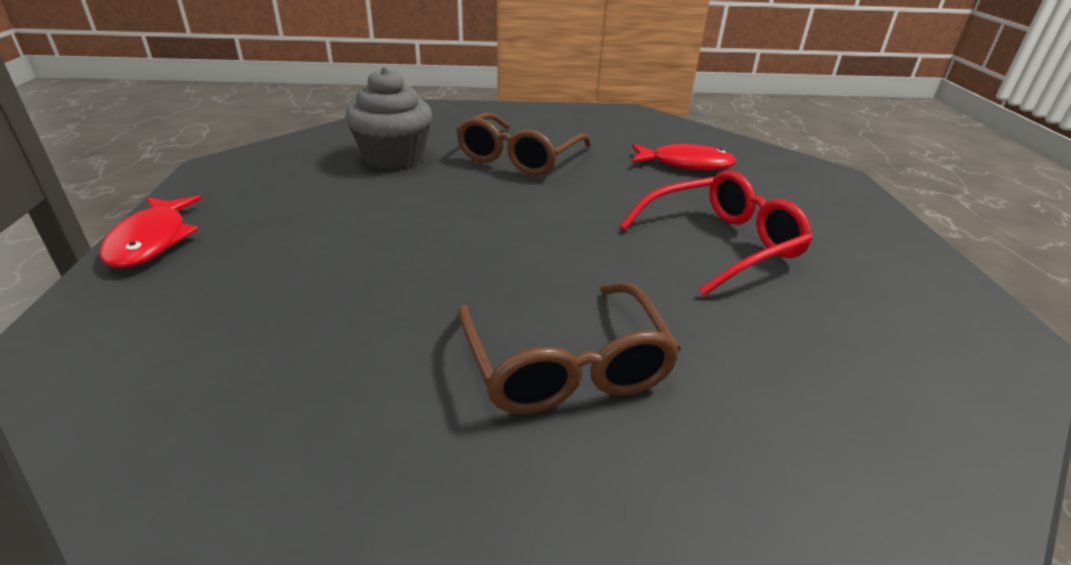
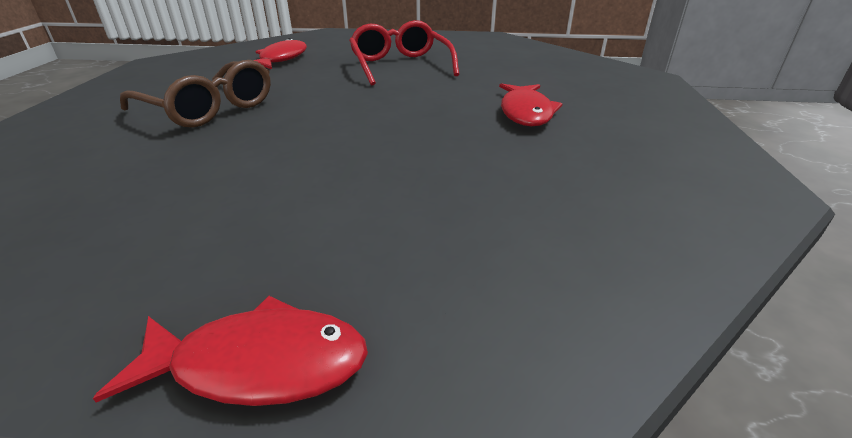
camera: 80 degrees left, 0 degrees up
grey cupcake [345,67,432,170] -> none
brown glasses [457,283,681,414] -> red fish [499,83,562,126]

